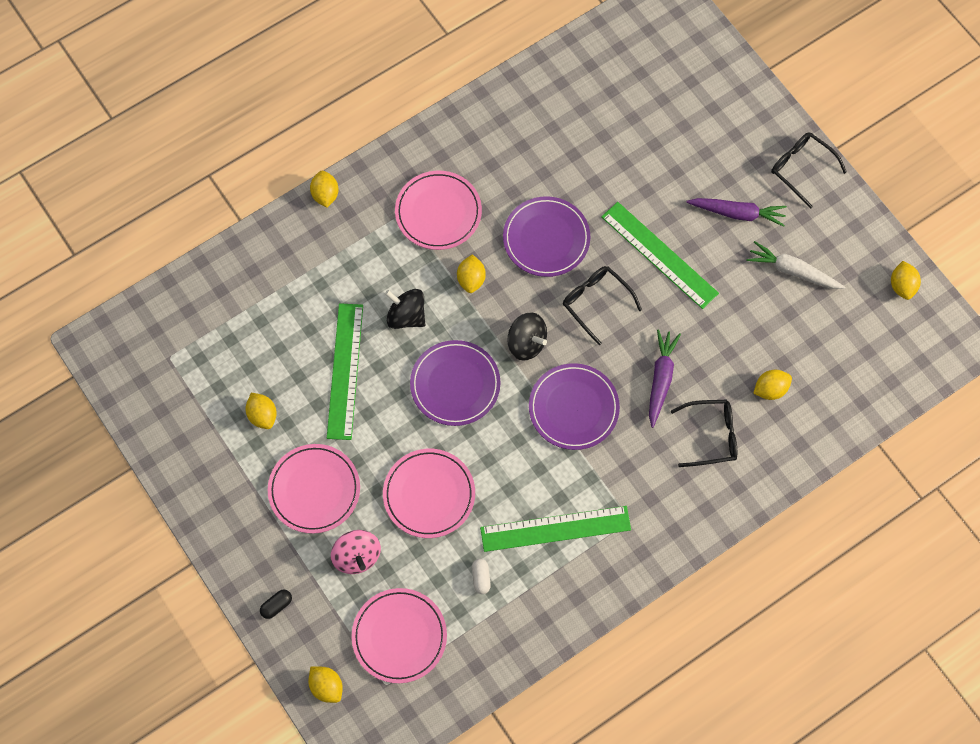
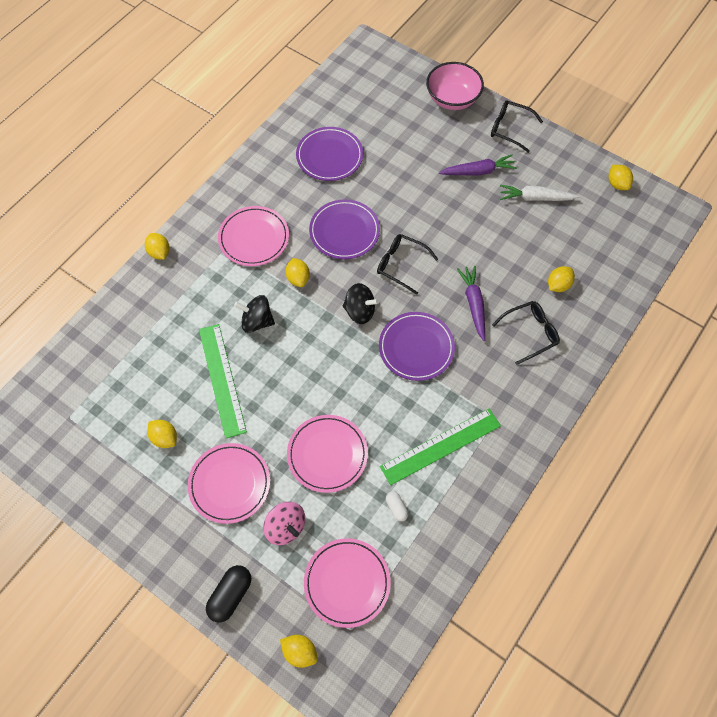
camera: 20 degrees left, 5 degrees down
black capsule [260,590,292,619] -> black capsule [206,565,251,623], size x1.76
purple plate [410,340,501,426] -> purple plate moved to [296,127,363,181]
green ruler [601,202,719,309] -> none
none -> pink bowl [426,62,484,110]

